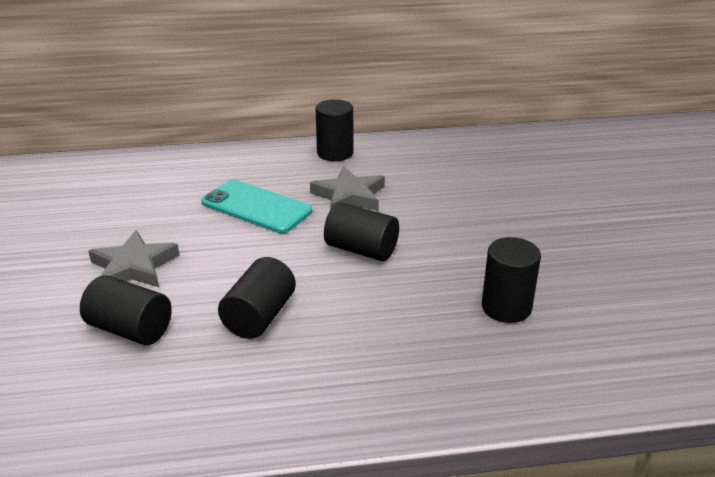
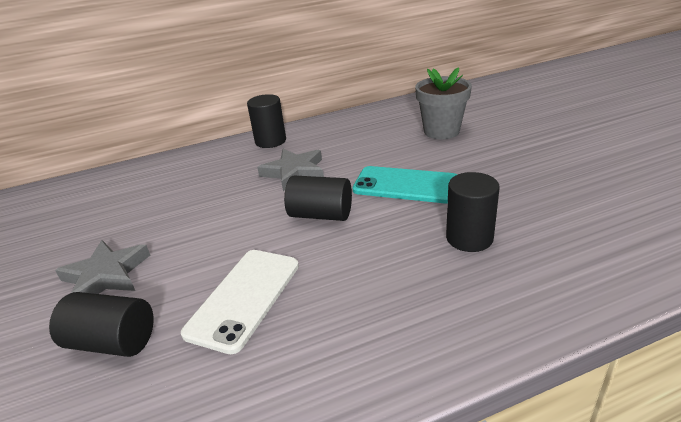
camera: 10 degrees left, 0 degrees up
turquoise phone [201,179,312,233] -> turquoise phone moved to [353,166,457,204]
black cylinder [218,257,296,339] -> white phone [181,250,299,354]
none -> grey flower pot [415,67,472,139]

